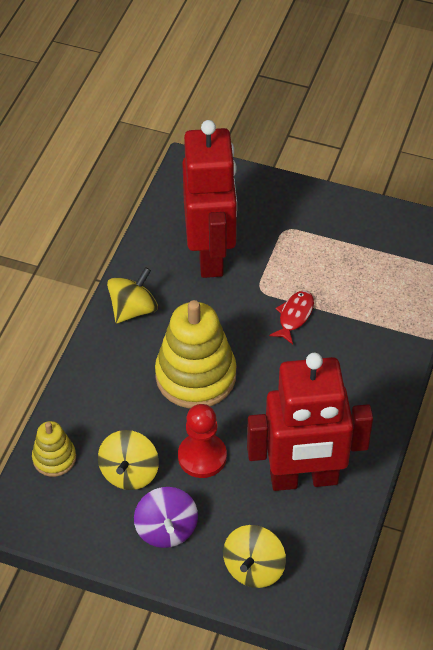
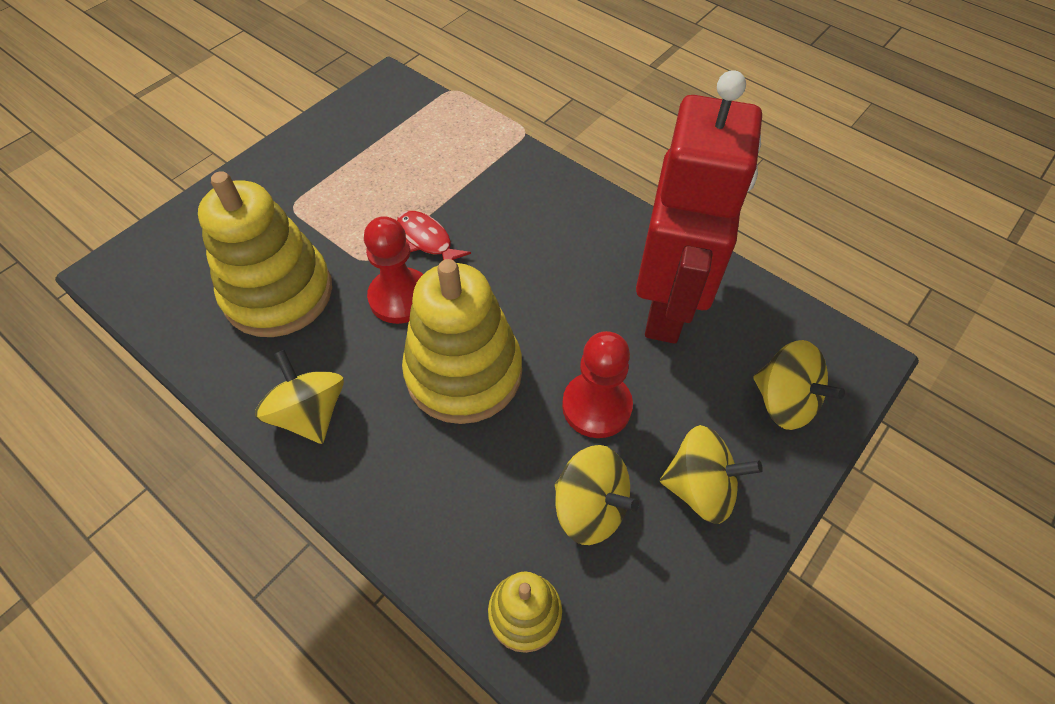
camera: 70 degrees left, 5 degrees up
purple spinning top [134,487,198,548] -> yellow spinning top [660,425,763,524]
red robot [182,120,237,278] -> yellow stacking toy [198,171,332,337]
none -> red pawn [364,216,423,324]

